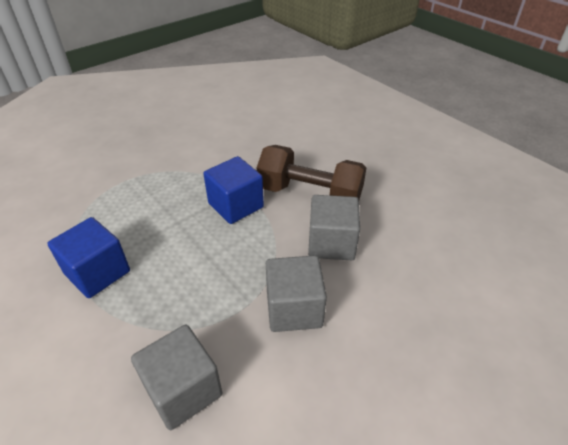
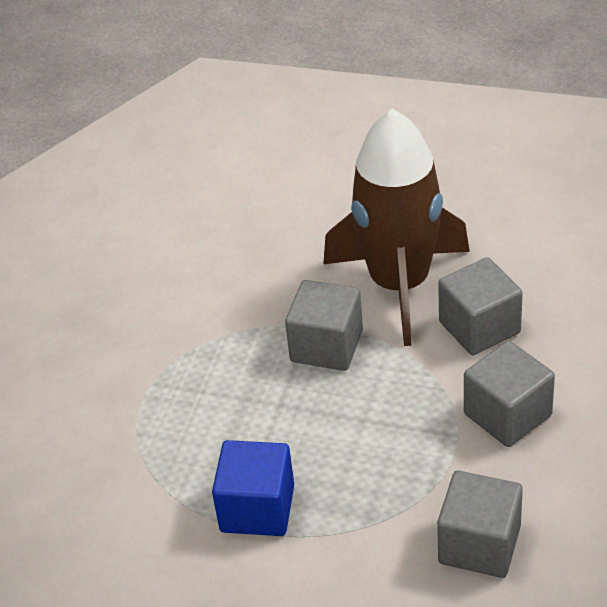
camera: 30 degrees left, 0 degrees up
blue cube [204,156,264,224] -> grey cube [285,280,363,371]
brown dumbbell [257,145,366,200] -> brown rocket [323,109,470,346]

